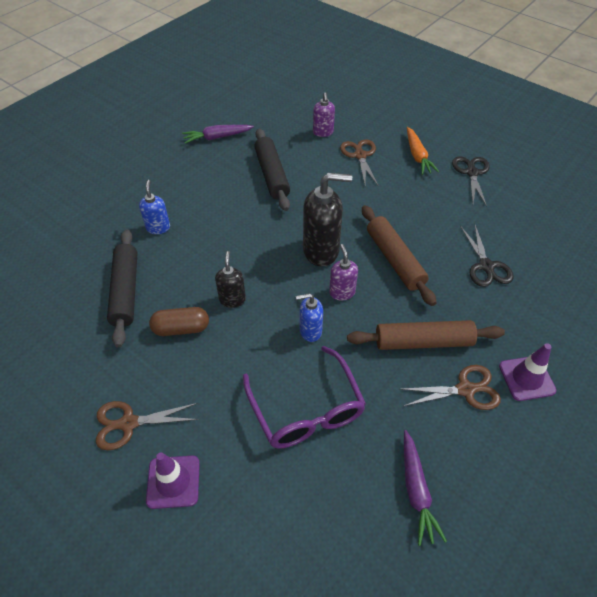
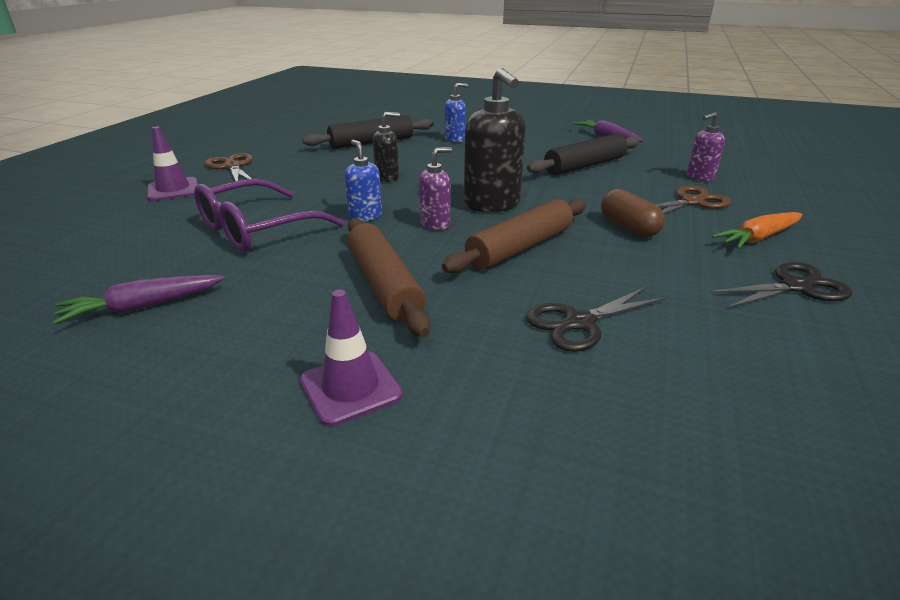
camera: 70 degrees right, 20 degrees down
brown capsule [149,307,209,336] -> brown capsule moved to [601,189,665,237]
brown scissors [400,365,501,410] -> none

